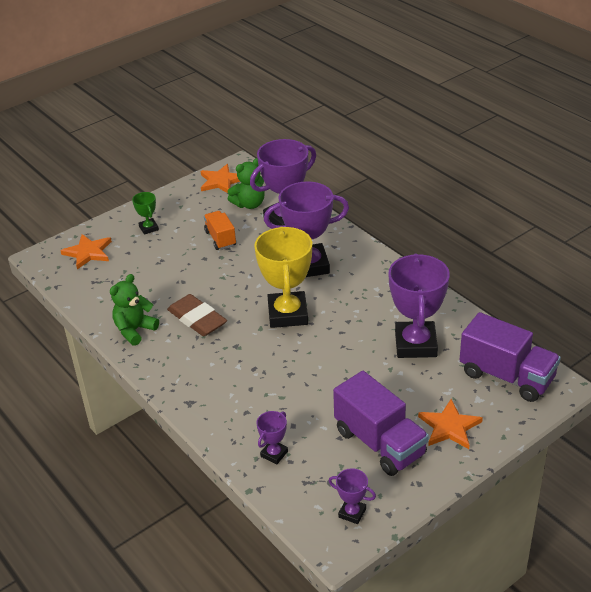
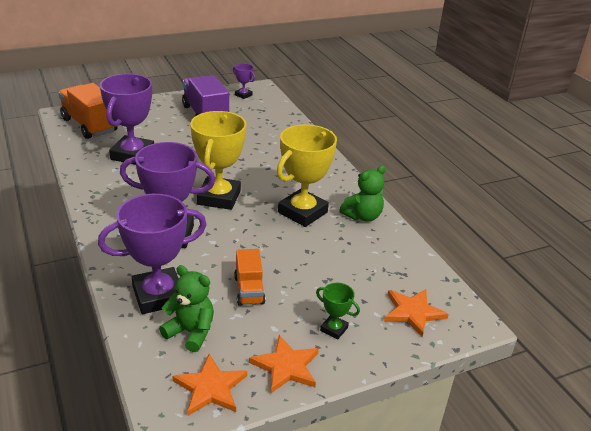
camera: 170 degrees left, 5 degrees down
green trophy [132,192,159,235] -> green trophy turned 45 degrees counterclockwise [316,283,360,340]
brown eraser [167,294,227,336] -> yellow trophy [277,124,337,227]
green teddy bear [228,158,265,209] -> green teddy bear turned 45 degrees clockwise [159,265,214,352]
purple trophy [256,411,288,464] -> none
orange star [418,399,483,449] -> orange star moved to [249,335,319,393]
purple truck [460,312,561,402] -> orange truck [58,83,118,139]

